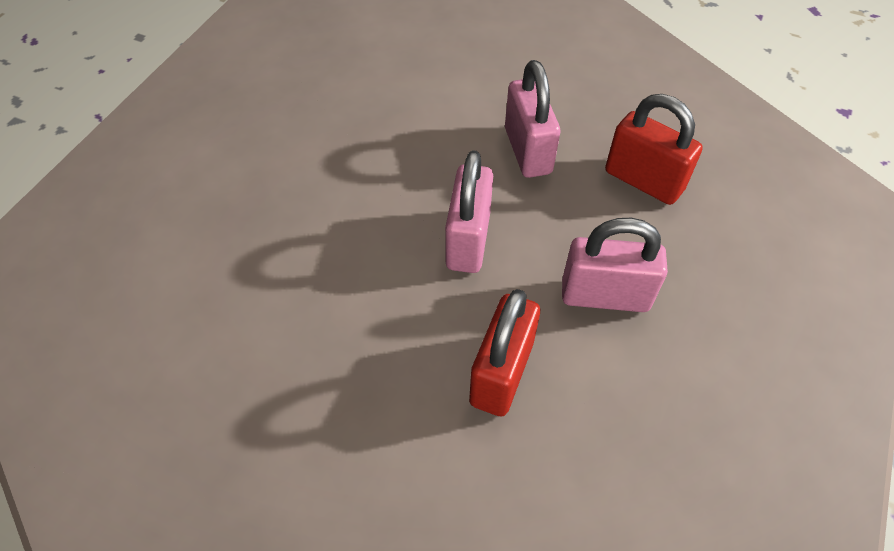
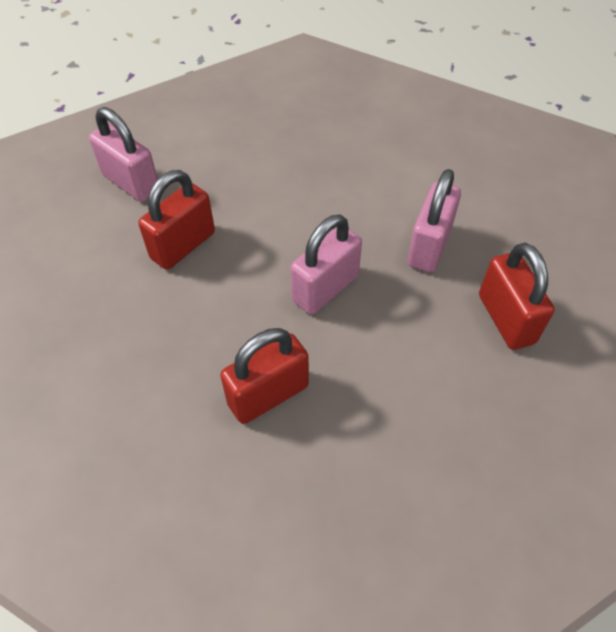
camera: 35 degrees right, 0 degrees up
pink padlock [562,218,668,312] -> pink padlock moved to [89,107,158,202]
none -> red padlock [138,170,215,270]

